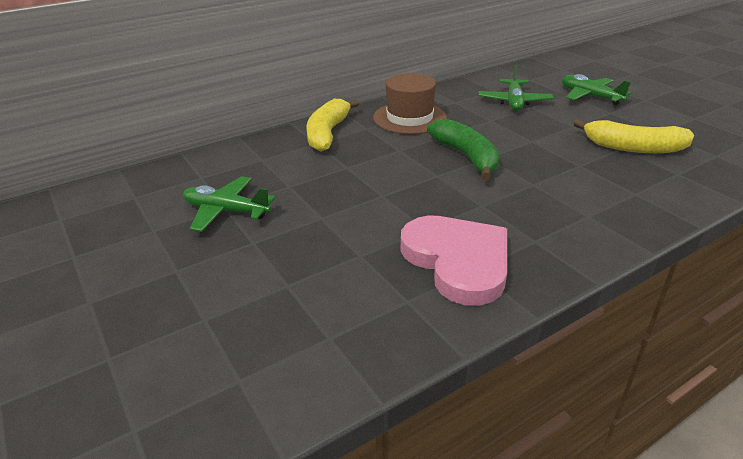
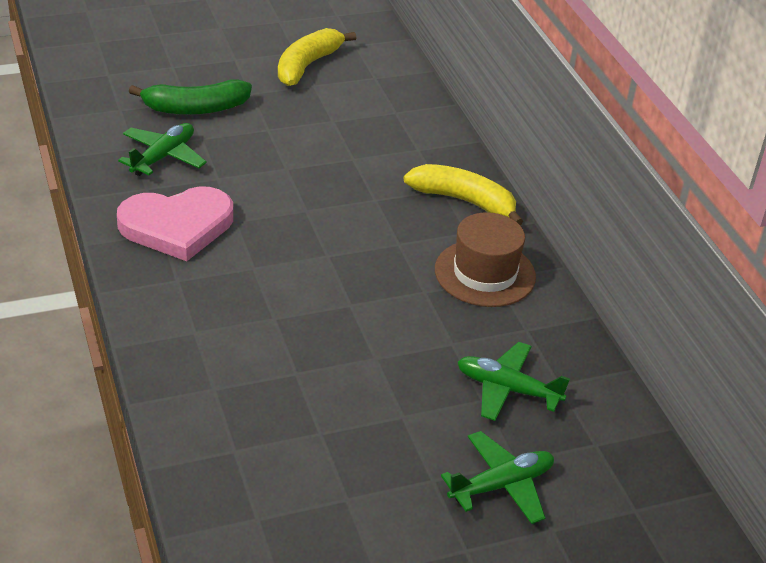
camera: 100 degrees right, 5 degrees up
green plane [183,176,275,232] -> green plane moved to [118,123,207,176]
green banana [427,119,500,180] -> green banana moved to [128,79,252,115]
yellow banana [574,119,694,153] -> yellow banana moved to [278,28,356,86]

